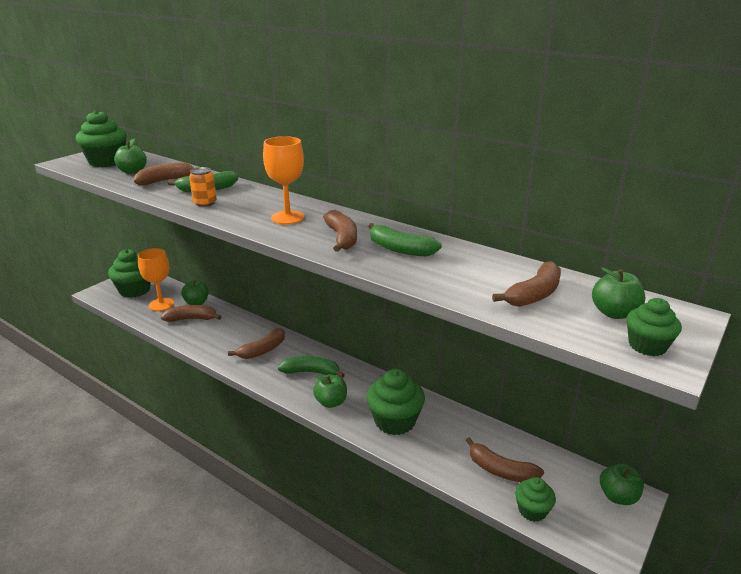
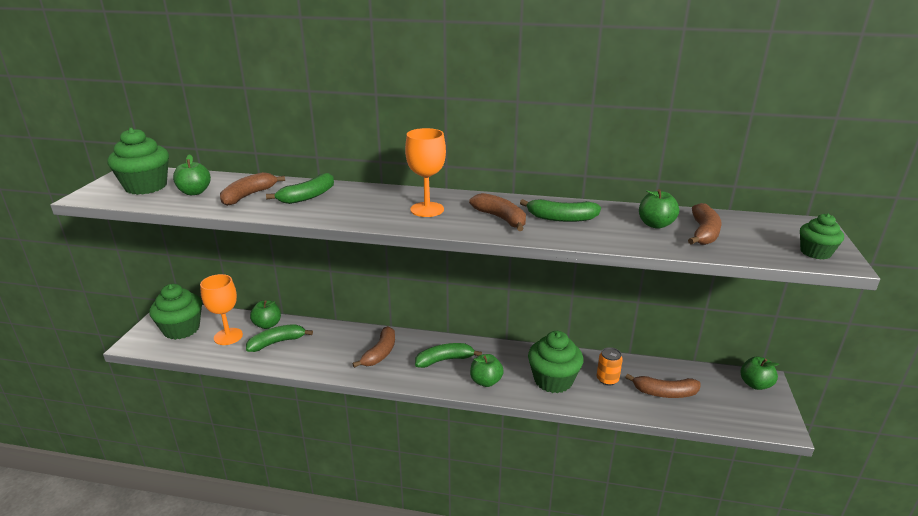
camera: 25 degrees left, 0 degrees up
brown banana [161,305,221,322] -> green banana [246,324,313,352]
orange can [189,167,217,207] -> orange can moved to [597,347,623,386]
green cupcake [515,477,556,522] -> none
green apple [592,267,645,319] -> green apple moved to [639,189,679,229]

